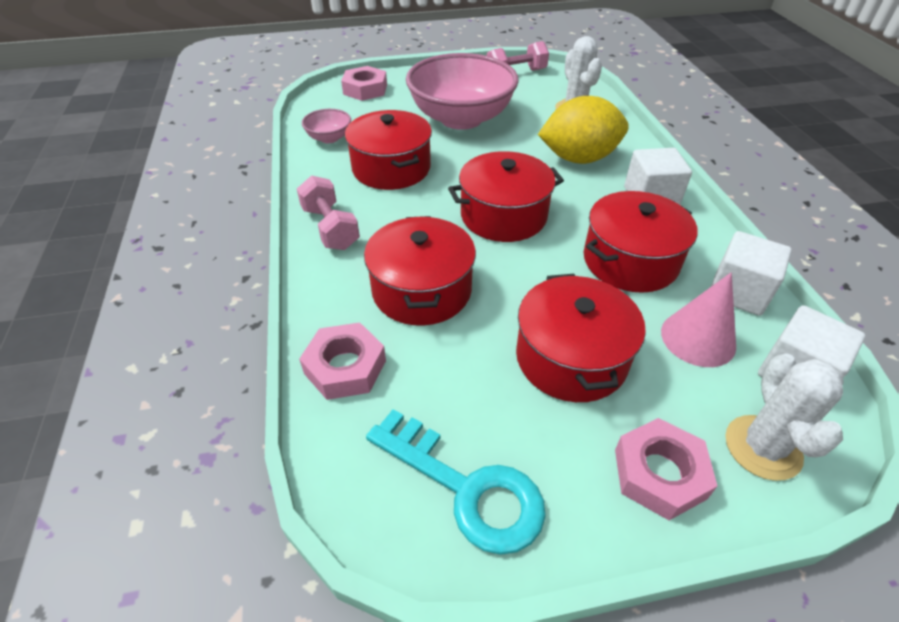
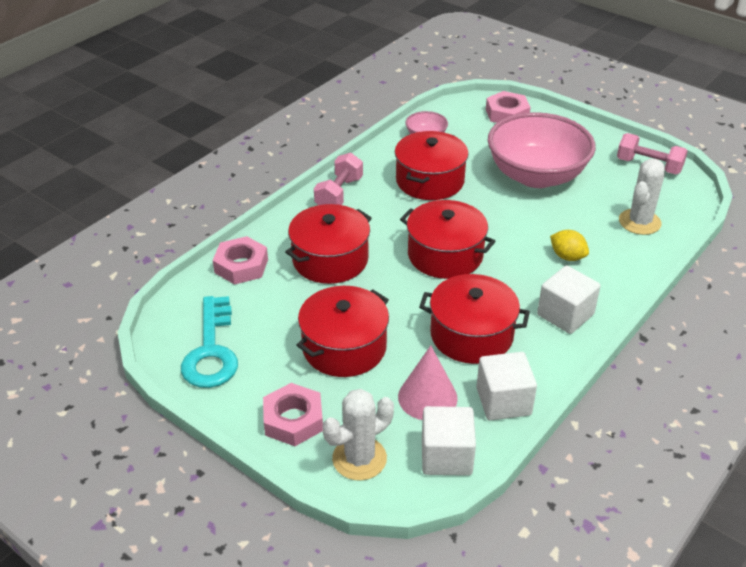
camera: 50 degrees right, 5 degrees down
yellow lemon [538,96,629,164] -> yellow lemon [550,230,589,261], size x0.49

